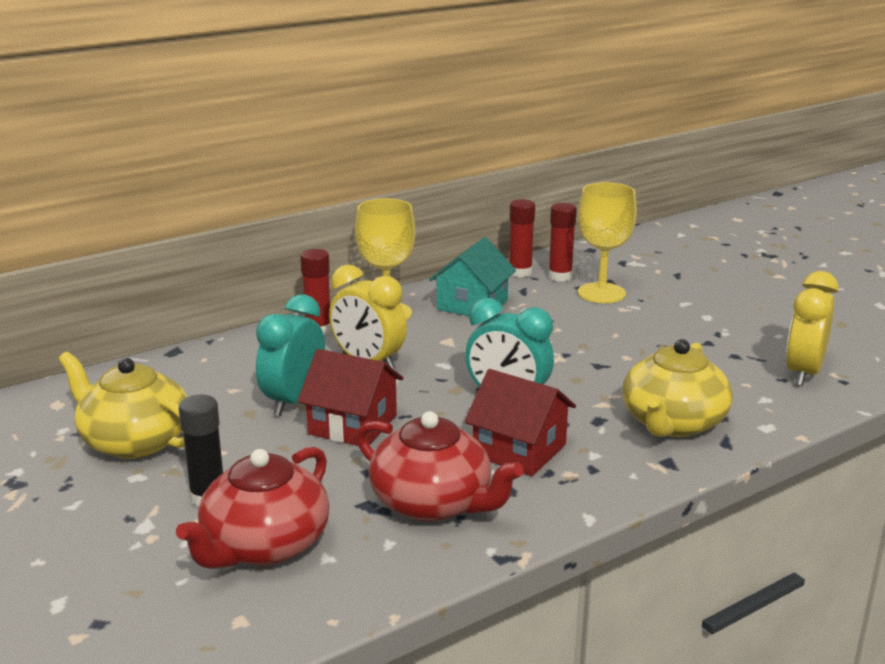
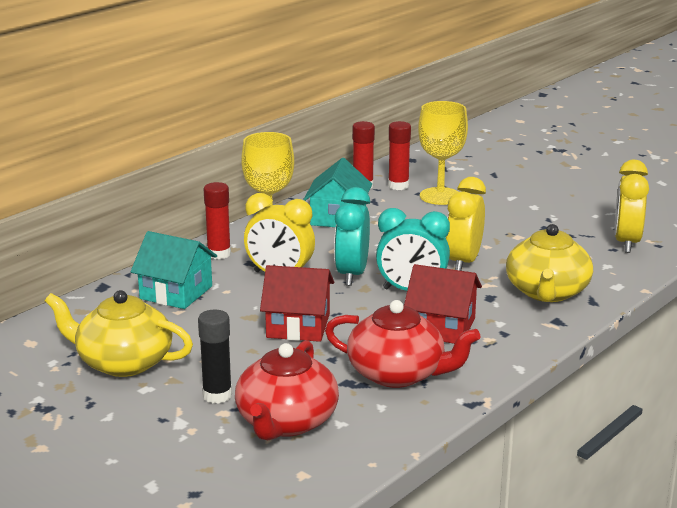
camera: 15 degrees left, 0 degrees up
turquoise clock [256,294,325,416] -> turquoise clock moved to [334,187,370,286]
none -> turquoise house [131,231,217,309]
none -> yellow clock [445,177,486,271]

